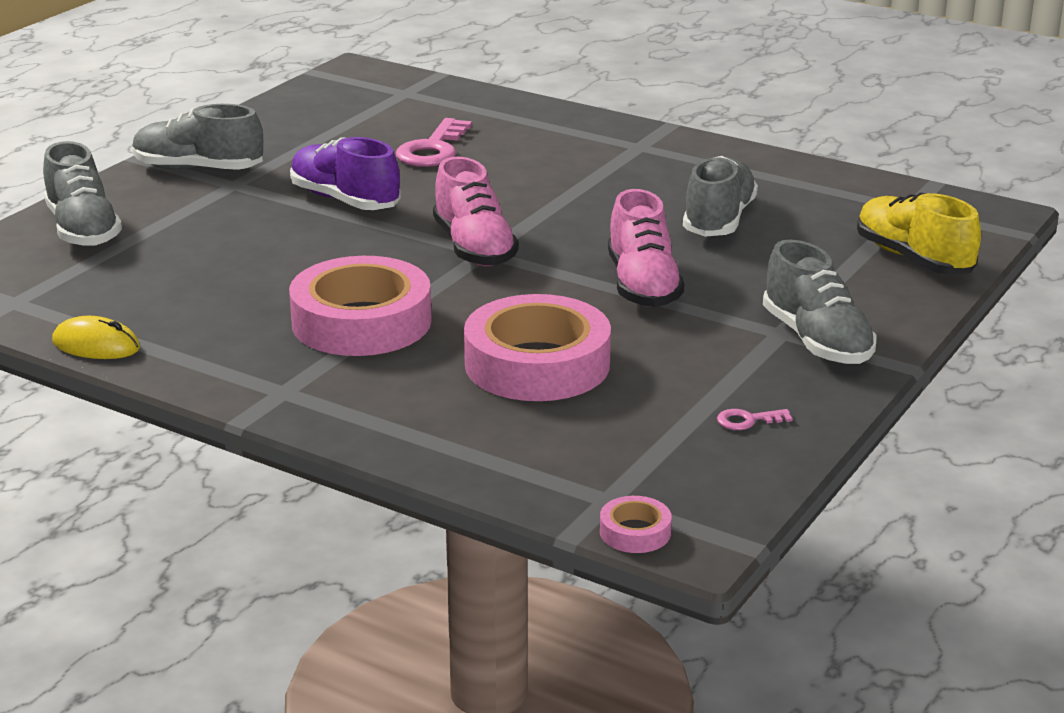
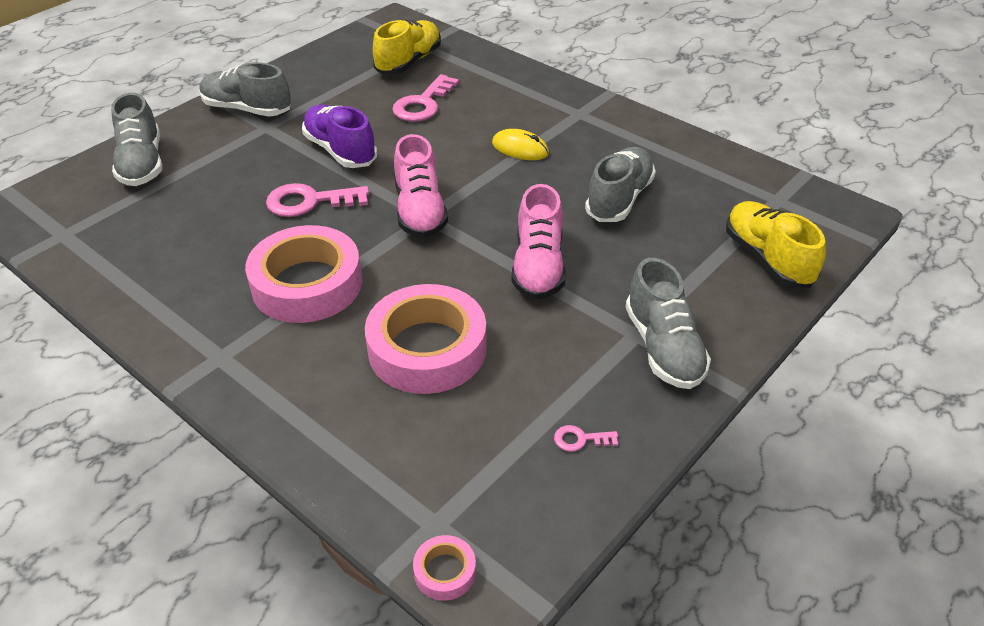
camera: 10 degrees right, 15 degrees up
yellow mouse [52,316,140,359] -> yellow mouse moved to [492,129,549,160]
none -> pink key [266,183,369,217]
none -> yellow shoe [373,19,441,74]

